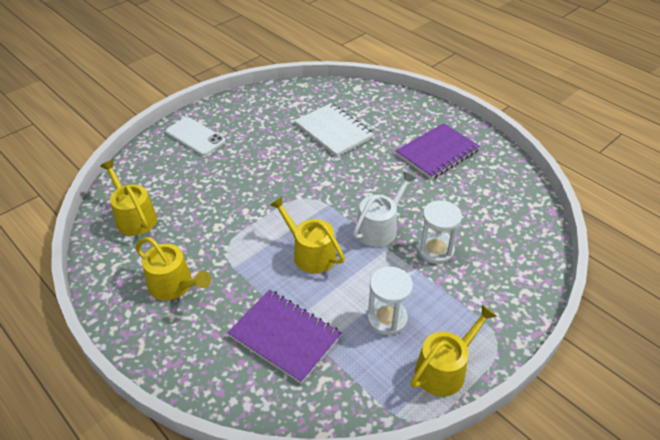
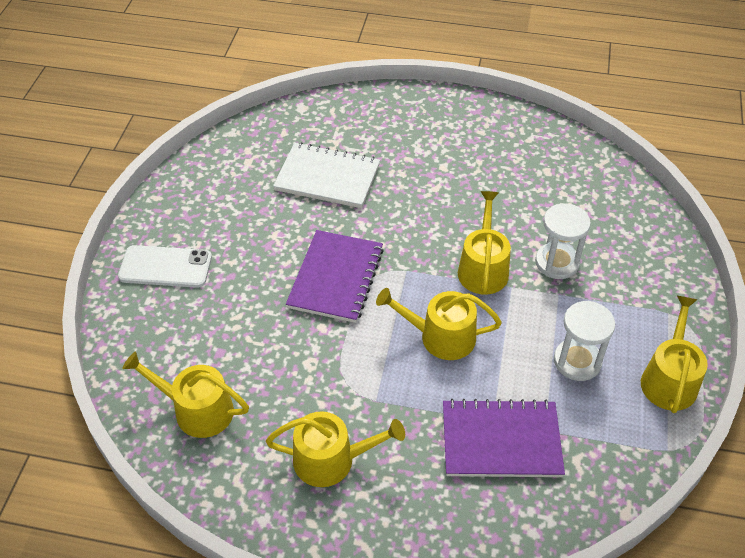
camera: 35 degrees left, 5 degrees up
white watering can [353,171,416,247] -> yellow watering can [458,191,511,295]
purple notebook [396,123,480,179] -> purple notebook moved to [286,230,384,323]

